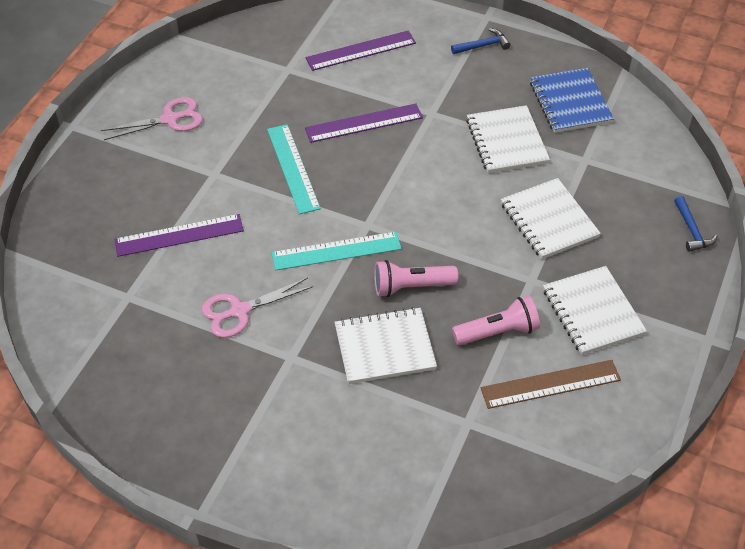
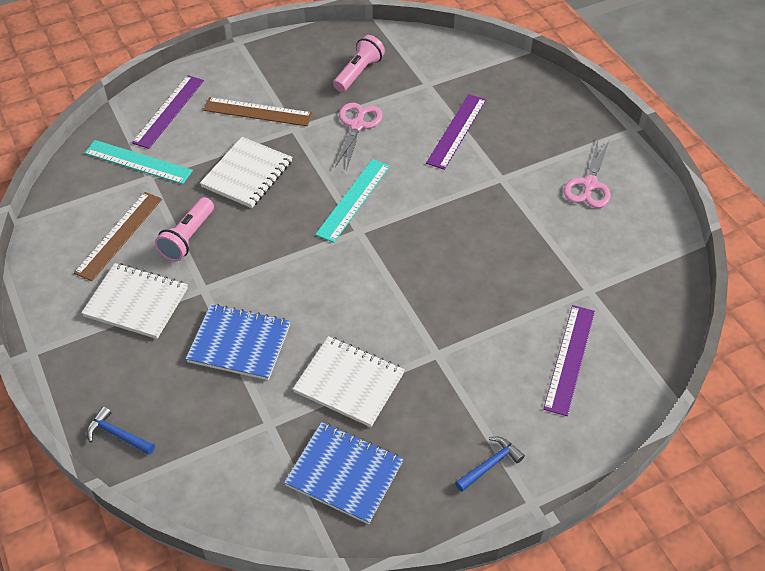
camera: 130 degrees right, 0 degrees up
turquoise ruler [267,124,321,214] -> turquoise ruler moved to [84,140,193,184]
purple ruler [305,103,423,143] -> purple ruler moved to [132,75,204,149]
pink flashlight [374,260,458,297] -> pink flashlight moved to [333,35,385,92]
blue hammer [451,28,511,54] -> blue hammer turned 150 degrees counterclockwise [455,437,525,492]
white notebook [501,178,601,259] -> blue notebook [186,304,290,380]
none -> brown ruler [203,97,313,126]

